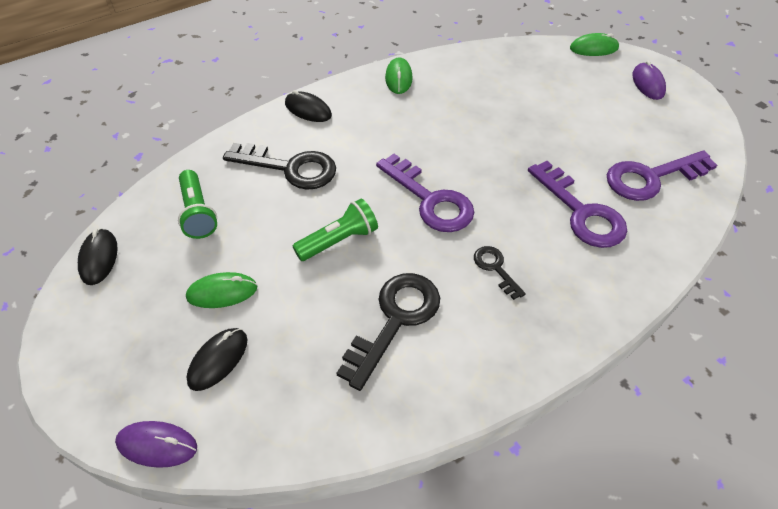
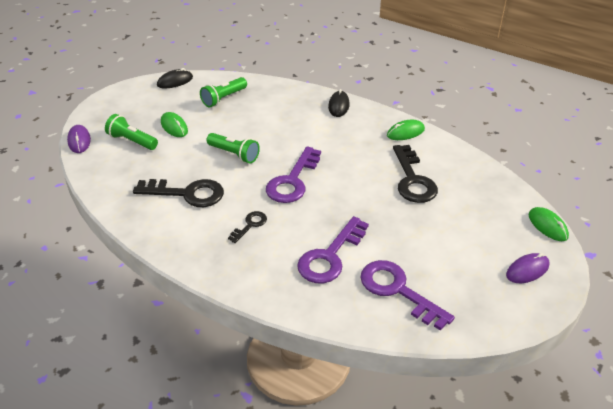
camera: 65 degrees right, 10 degrees down
black mouse [187,328,248,391] -> green flashlight [105,114,158,150]
black key [223,143,336,190] -> black key moved to [393,145,438,203]

